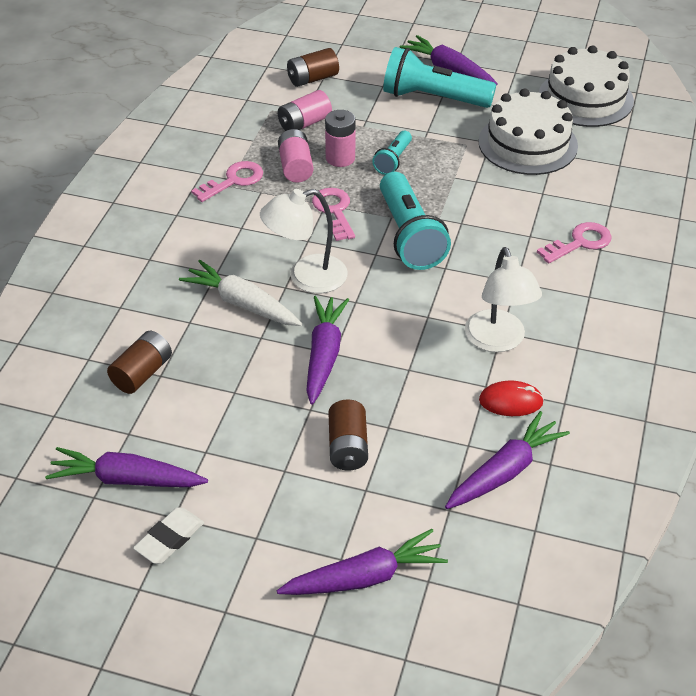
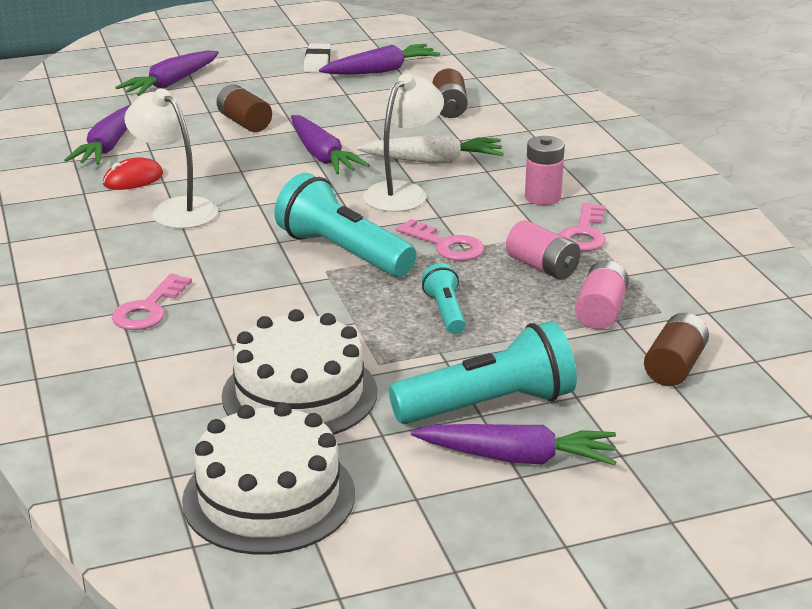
camera: 145 degrees right, 15 degrees down
pink battery [325,110,356,167] -> pink battery moved to [525,136,565,205]

